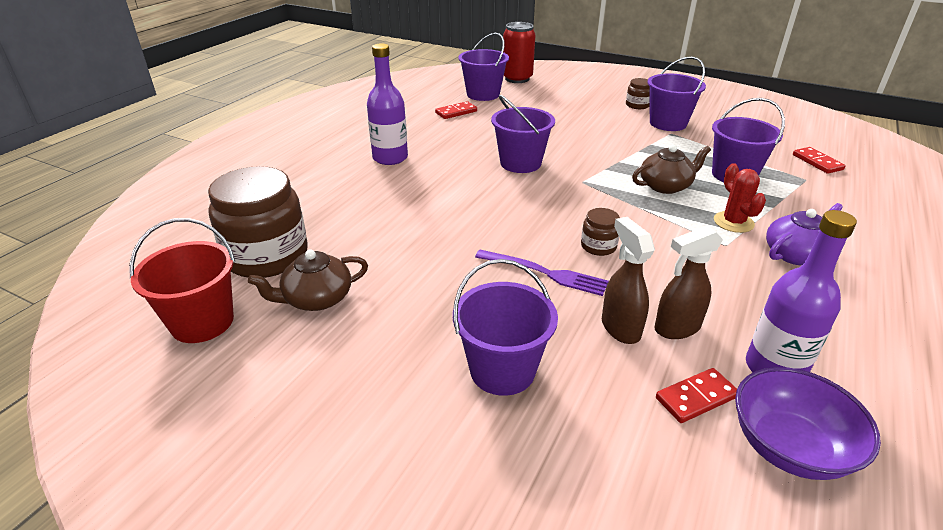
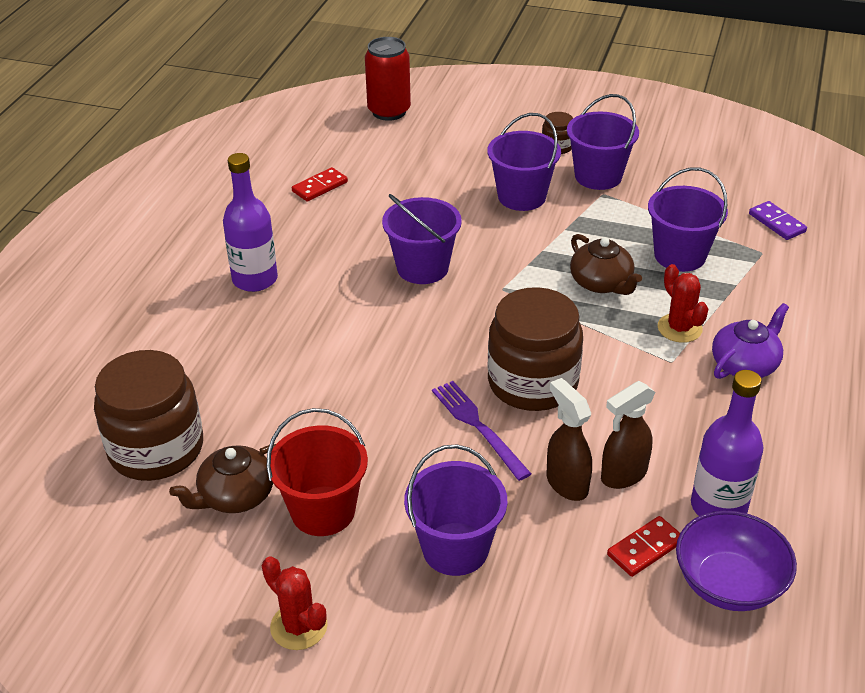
camera: 10 degrees left, 5 degrees up
red bucket [129,218,235,343] -> red bucket moved to [266,408,368,536]
purple bucket [458,33,509,101] -> purple bucket moved to [487,113,561,211]
purple fork [475,250,609,296] -> purple fork turned 135 degrees counterclockwise [432,381,531,481]
brown jar [581,208,620,256] -> brown jar [487,287,583,411], size x2.23
brown teapot [632,145,711,194] -> brown teapot turned 90 degrees clockwise [570,234,642,295]
red domino [793,147,846,174] -> purple domino [749,201,807,240]
none -> red cactus [262,556,328,650]

